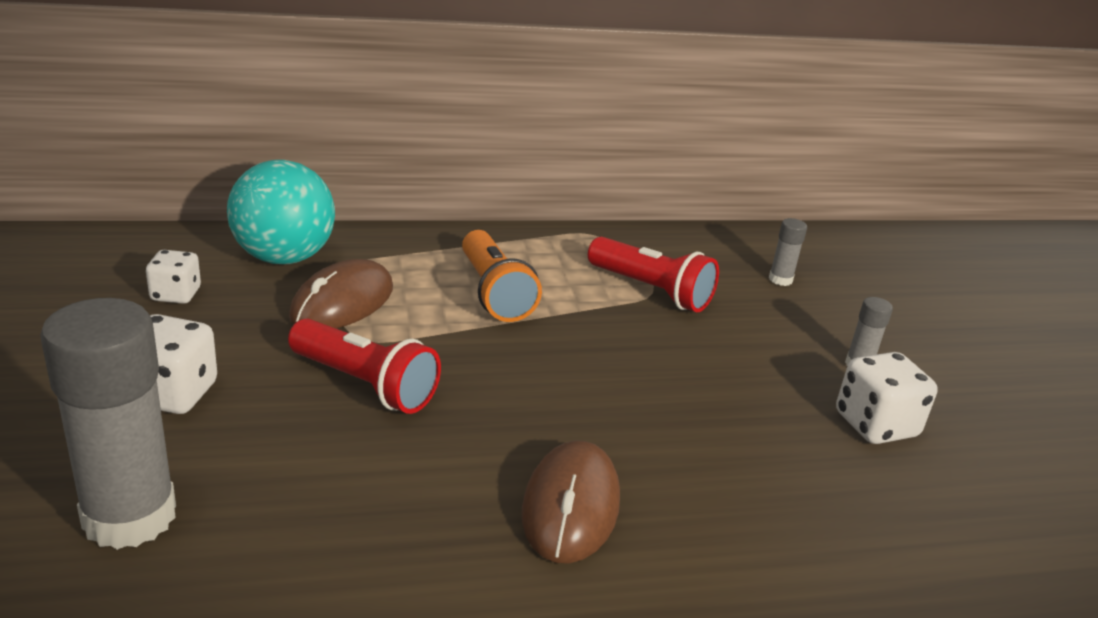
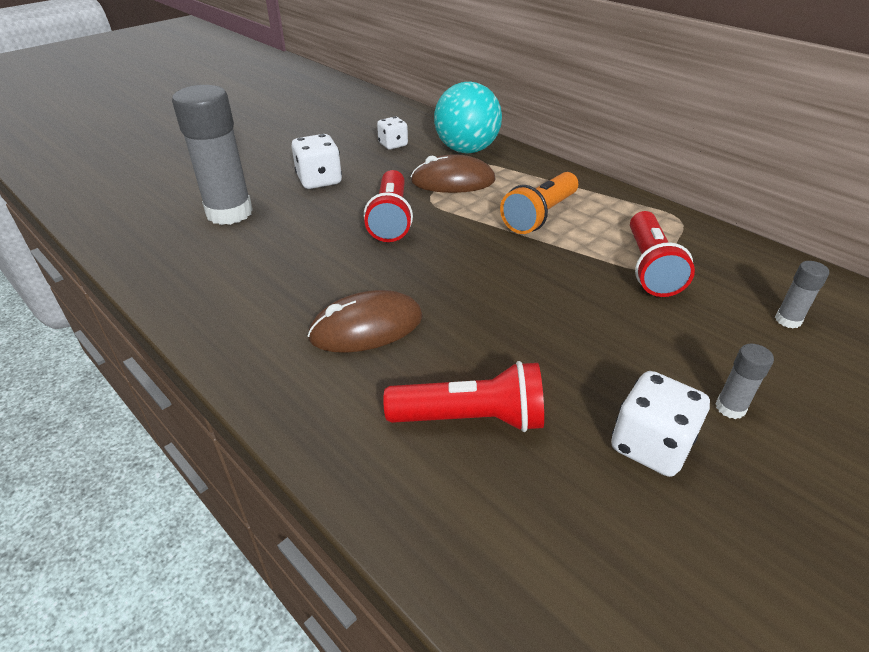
camera: 60 degrees right, 10 degrees up
none -> red flashlight [383,361,544,432]

